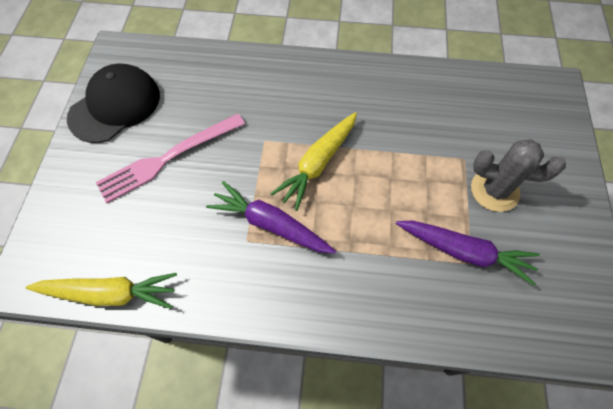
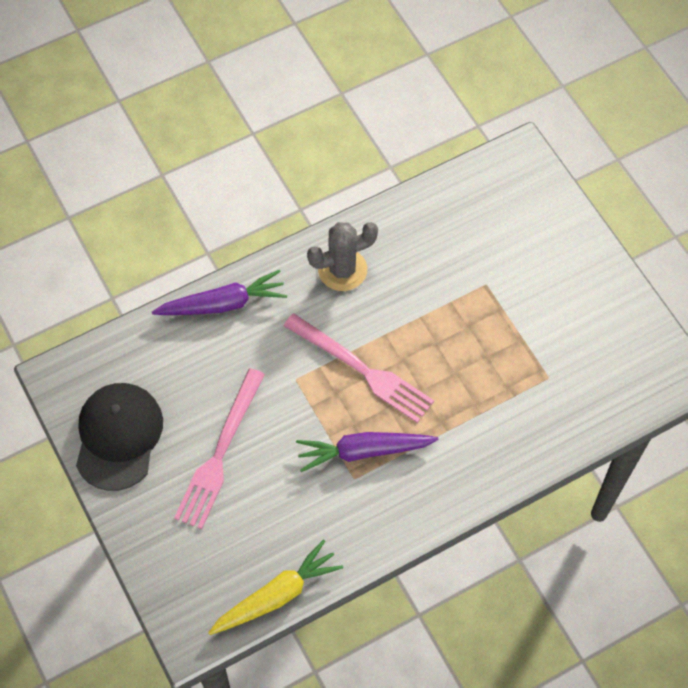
camera: 35 degrees left, 0 degrees up
yellow carrot [270,112,357,211] -> pink fork [284,313,434,423]
purple carrot [396,221,540,286] -> purple carrot moved to [152,270,287,315]
grey cactus [471,139,566,212] -> grey cactus moved to [307,222,378,291]

